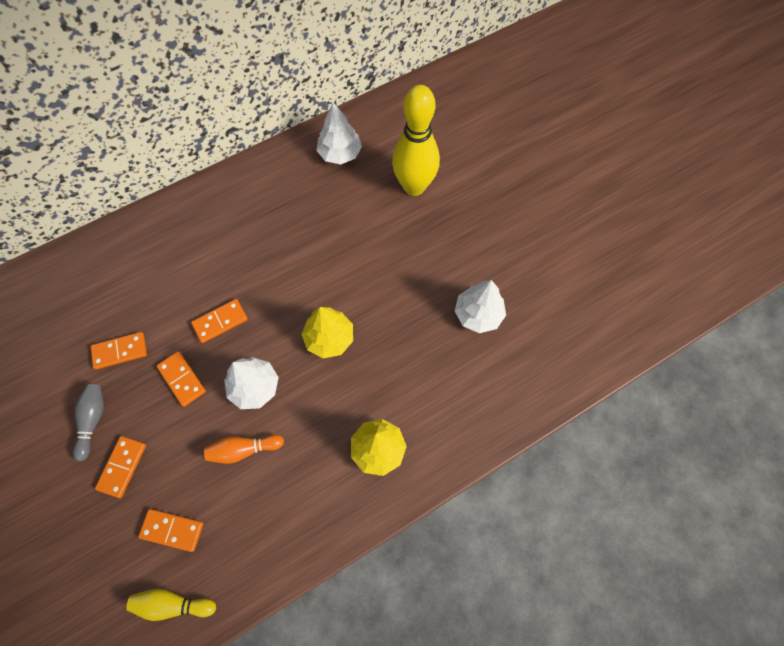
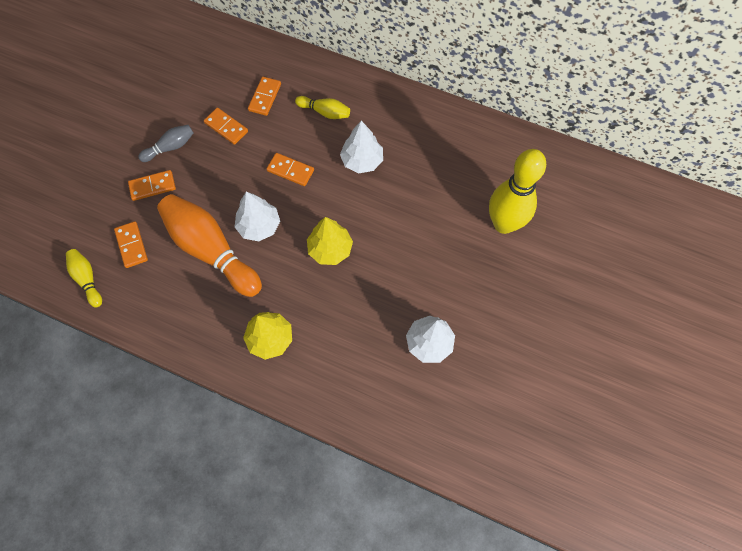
camera: 55 degrees right, 0 degrees up
orange domino [157,352,206,407] -> orange domino moved to [248,77,281,116]
orange bowling pin [204,435,284,464] -> orange bowling pin [157,194,262,297], size x2.07
white tree [316,102,362,165] -> white tree moved to [340,121,383,173]
none -> yellow bowling pin [295,96,350,119]

